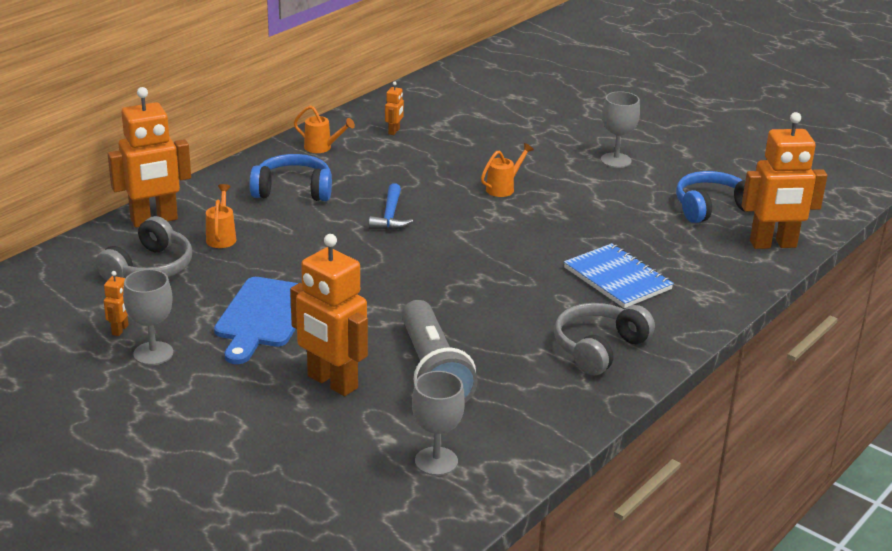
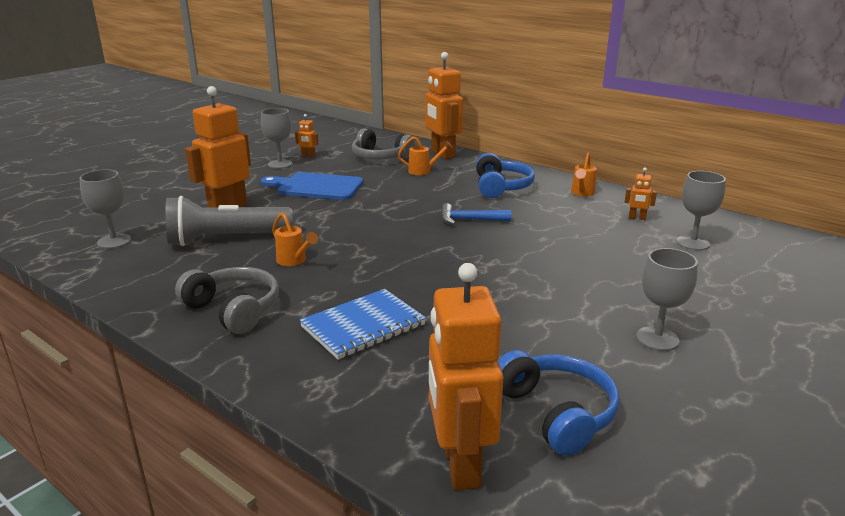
camera: 90 degrees right, 5 degrees down
orange watering can [481,143,534,197] -> orange watering can moved to [272,213,318,266]
none -> grey goblet [676,171,726,250]

